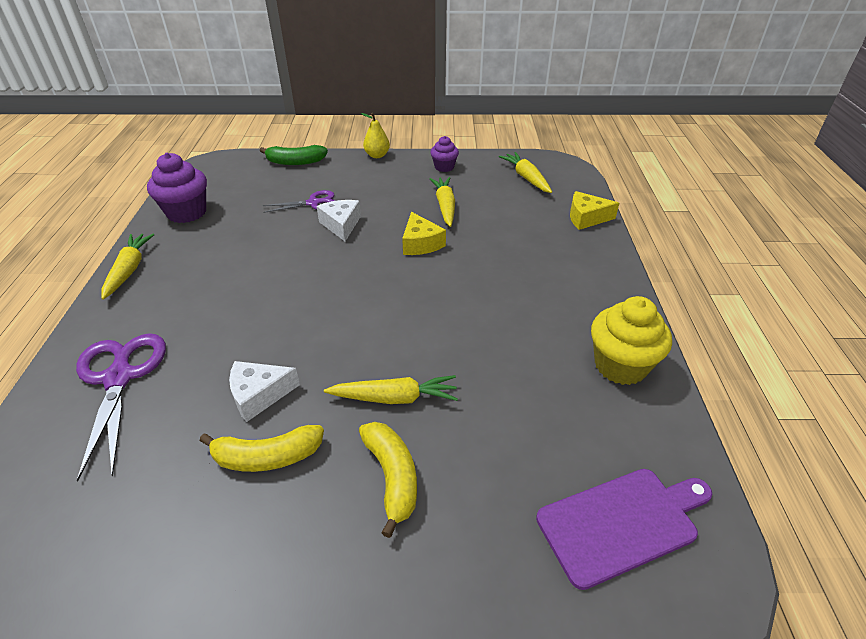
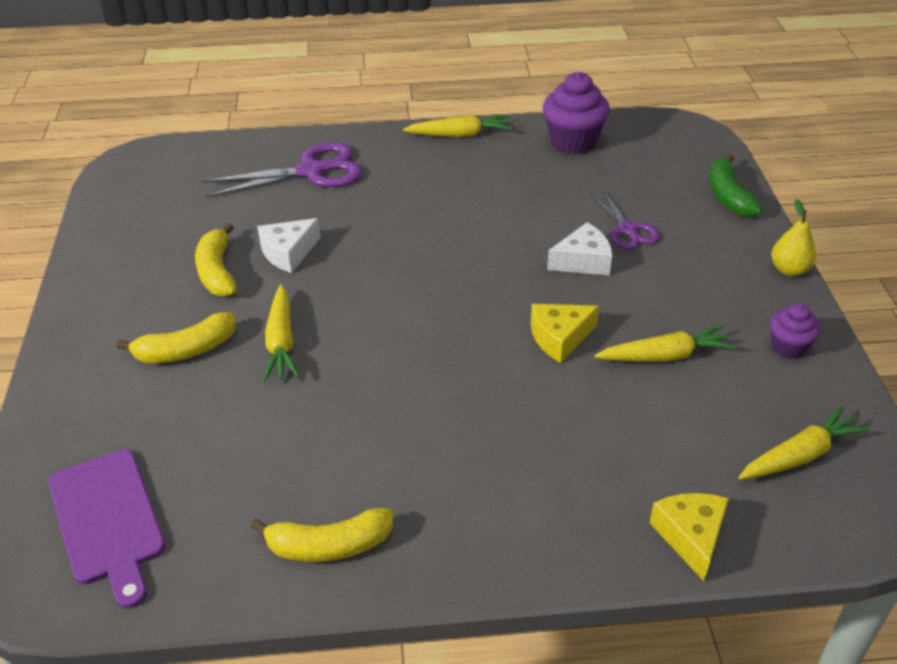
camera: 85 degrees right, 0 degrees up
white cheese [229,361,300,422] -> white cheese turned 105 degrees counterclockwise [257,218,321,273]
yellow cupcake [591,296,672,385] -> yellow banana [251,508,394,562]

